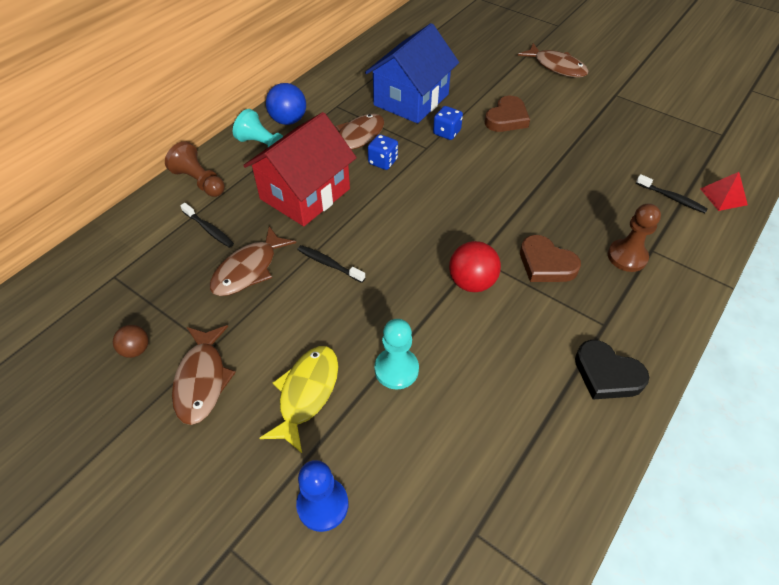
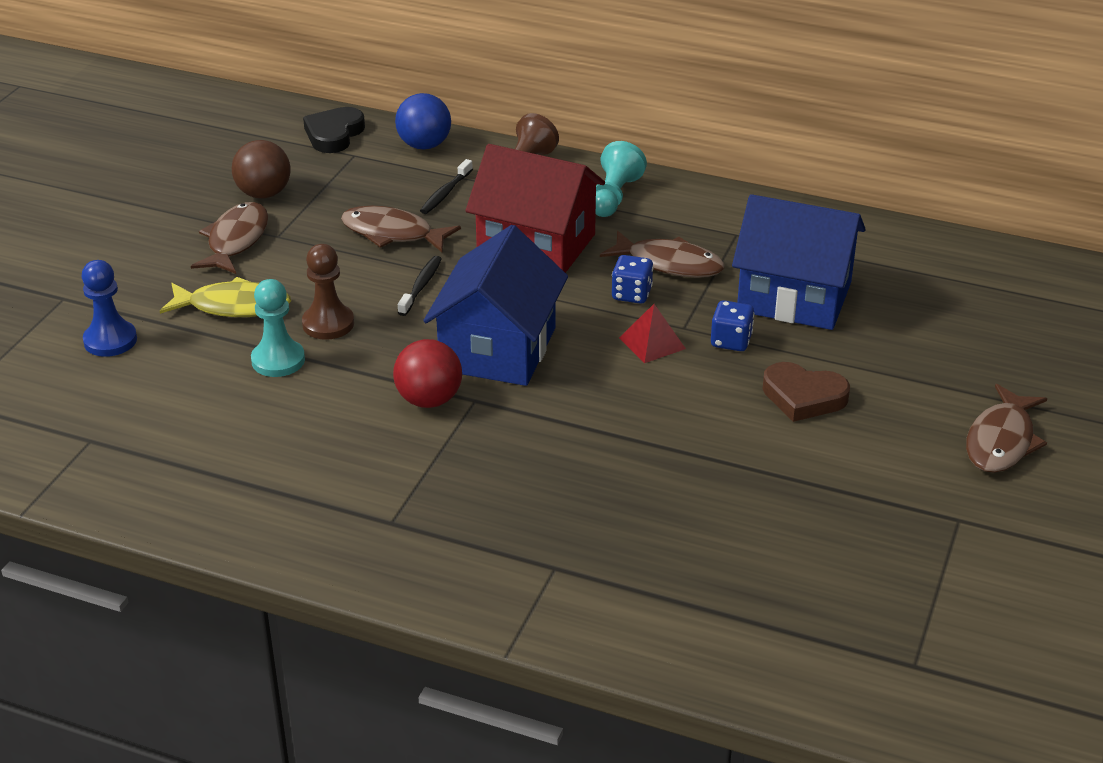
camera: 75 degrees right, 15 degrees down
brown ball [113,325,149,358] -> brown ball [232,140,291,198], size x1.67
brown fish [172,325,236,425] -> brown fish turned 120 degrees clockwise [191,202,268,274]
blue ball [266,83,306,125] -> blue ball moved to [395,93,451,150]
brown heart [520,235,581,282] -> none
black heart [575,340,650,400] -> black heart moved to [303,107,365,153]
brown pawn [608,203,661,272] -> brown pawn moved to [302,244,354,340]
black toothbrush [636,174,708,213] -> none
red pyramid [700,172,748,211] -> red pyramid moved to [619,304,686,363]
none -> blue house [423,225,568,386]

